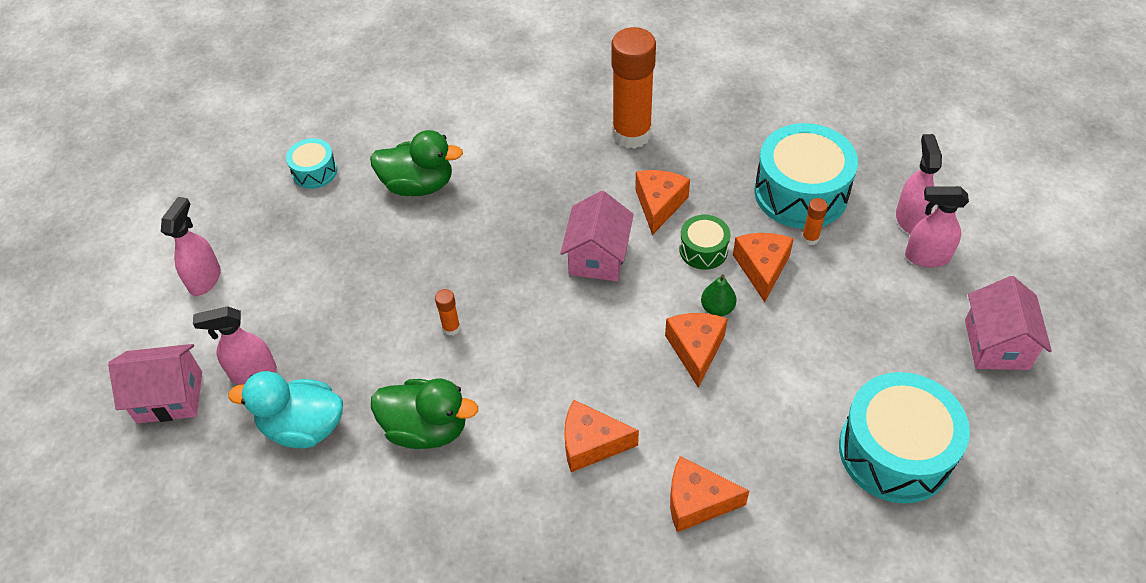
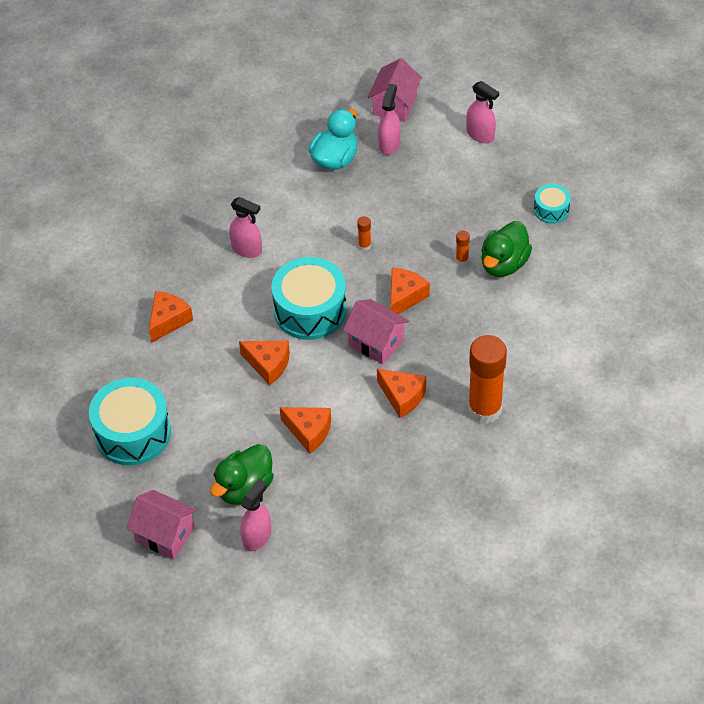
camera: 115 degrees right, 0 degrees up
green duck [371,378,478,449] -> green duck moved to [210,444,274,505]
orange cheese [564,400,639,472] -> orange cheese moved to [390,268,430,314]
green drum [679,215,730,270] -> none
green pear [701,274,737,316] -> none
turquoise drum [754,123,858,229] -> turquoise drum moved to [271,257,347,340]
orange glue stick [802,198,828,245] -> orange glue stick moved to [456,231,470,265]
pink spray bottle [896,134,942,234] -> pink spray bottle moved to [229,197,262,258]

